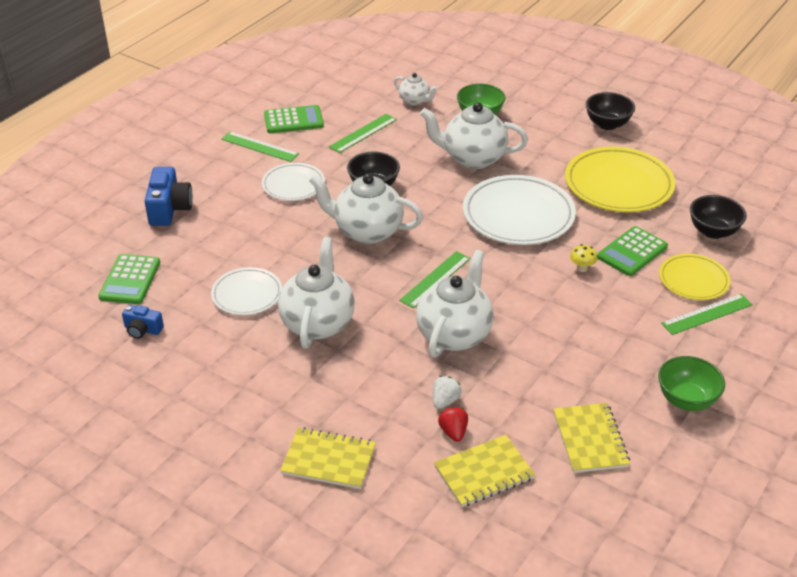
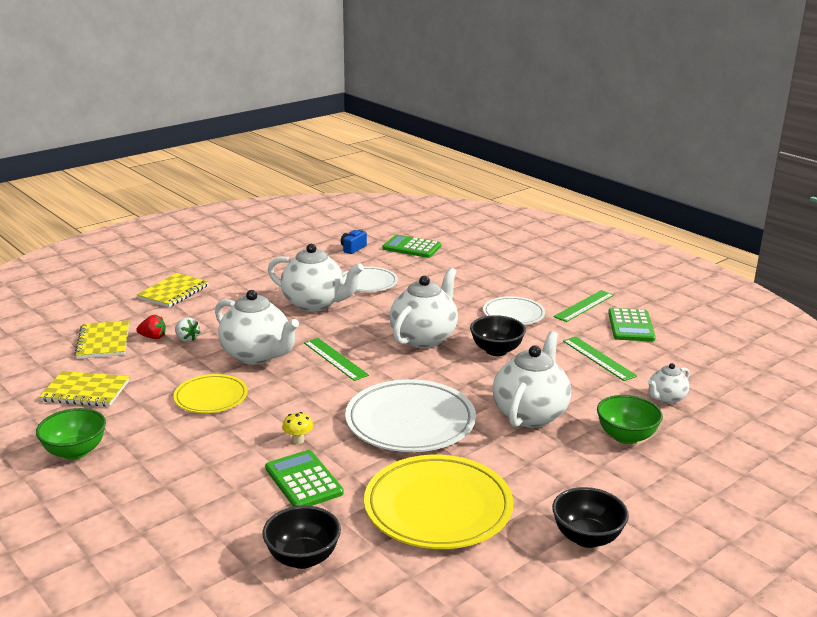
camera: 105 degrees right, 15 degrees down
blue camera [144,167,193,226] -> none
yellow plate [659,254,730,300] -> yellow plate moved to [173,374,248,413]
green ruler [661,294,753,335] -> none

